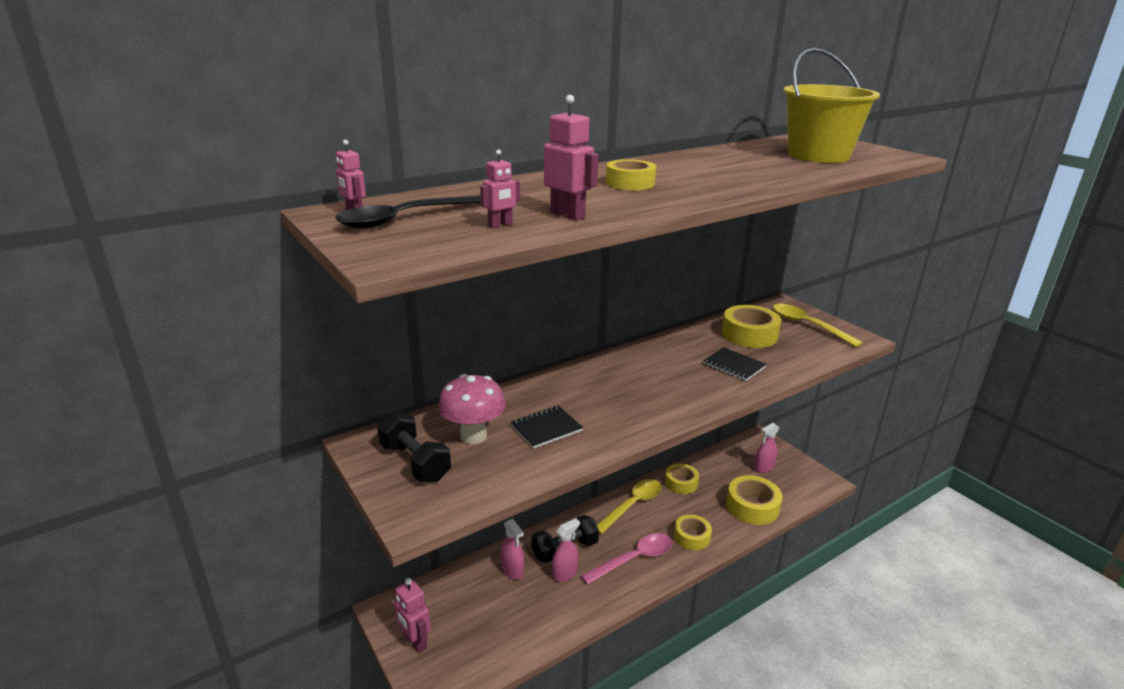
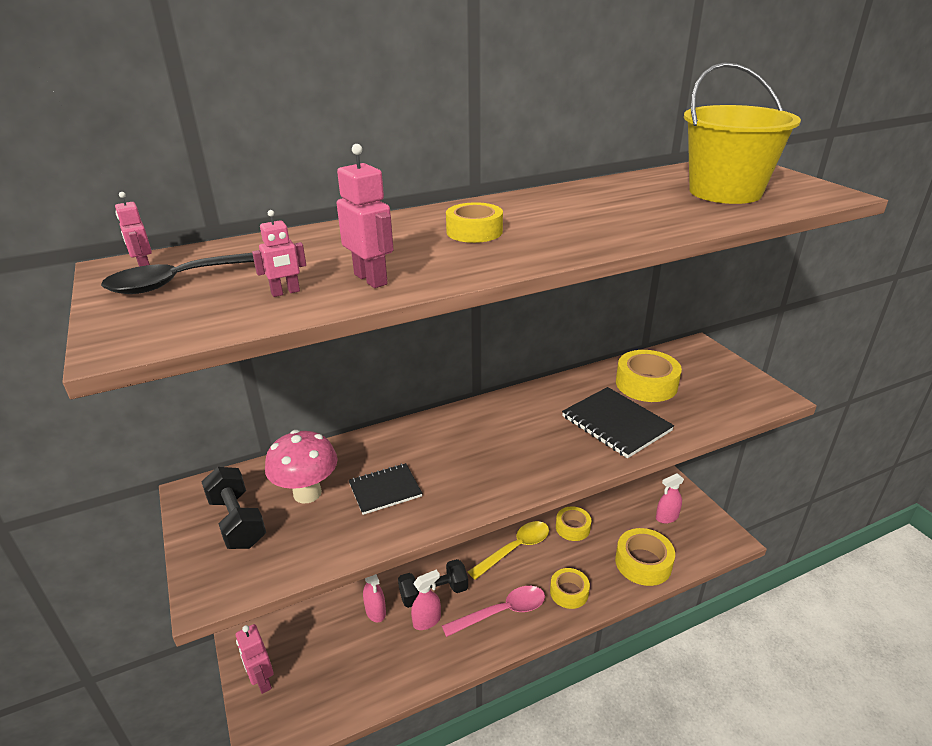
camera: 10 degrees right, 5 degrees up
black notebook [703,347,767,381] -> black notebook [562,387,674,458], size x1.58
yellow spoon [773,304,863,347] -> none

